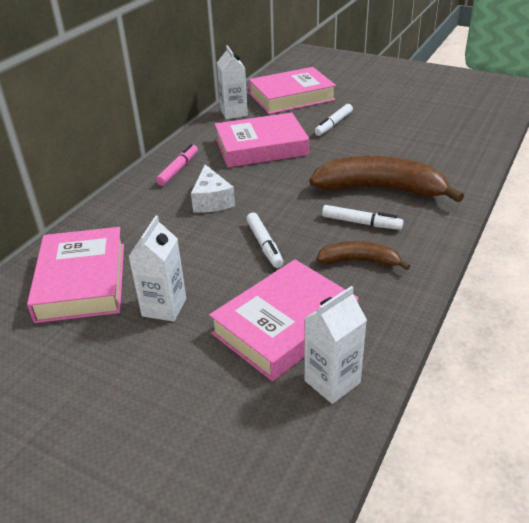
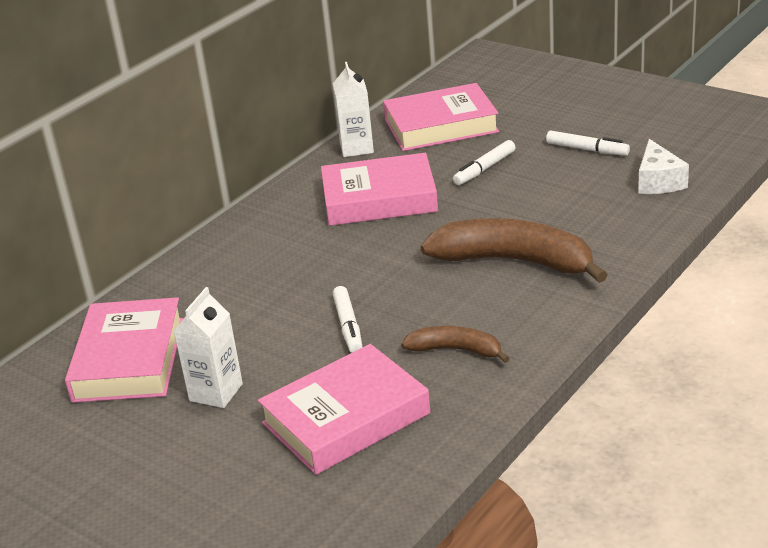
camera: 10 degrees right, 5 degrees down
pink marker [156,144,198,186] -> none
white cheese [191,165,235,213] -> white cheese moved to [638,139,689,194]
white carton [304,286,367,404] -> none
white marker [322,205,404,230] -> white marker moved to [546,130,630,156]

